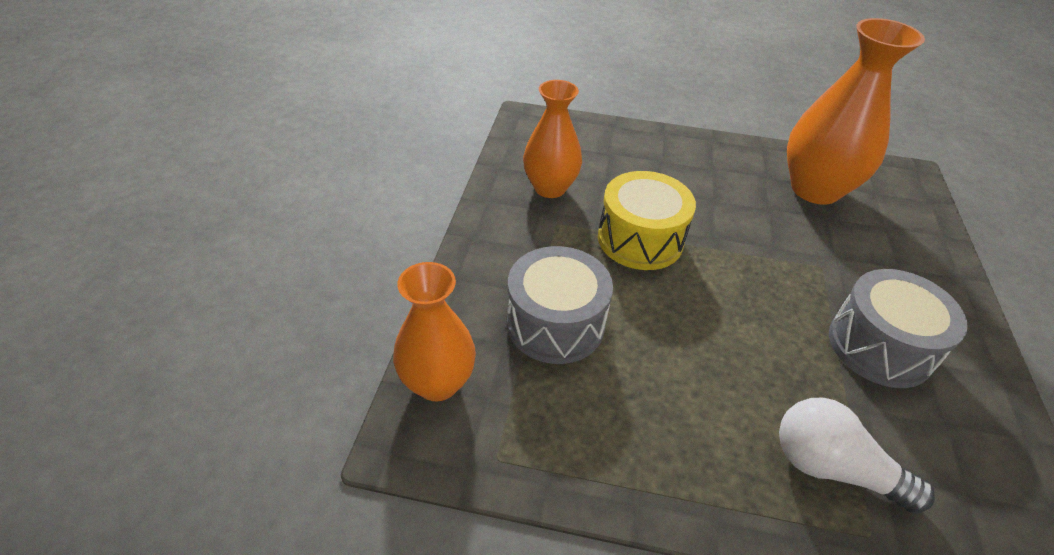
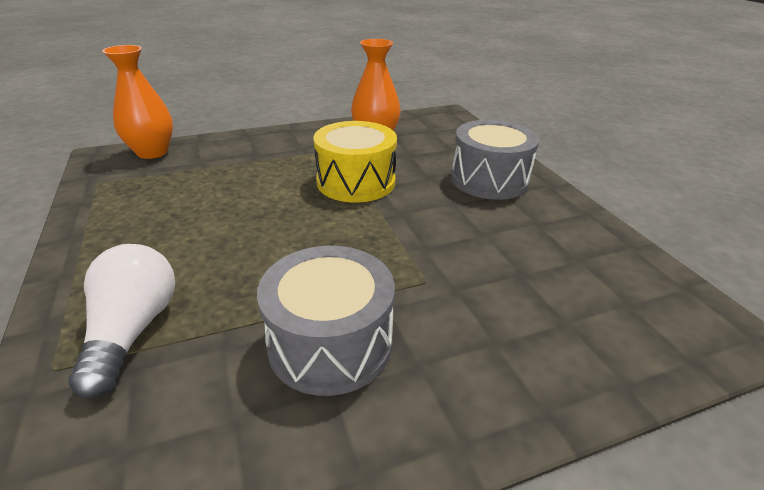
camera: 60 degrees right, 10 degrees down
grey drum [507,246,613,364] -> grey drum moved to [451,120,539,200]
orange vase [787,18,925,205] -> none

